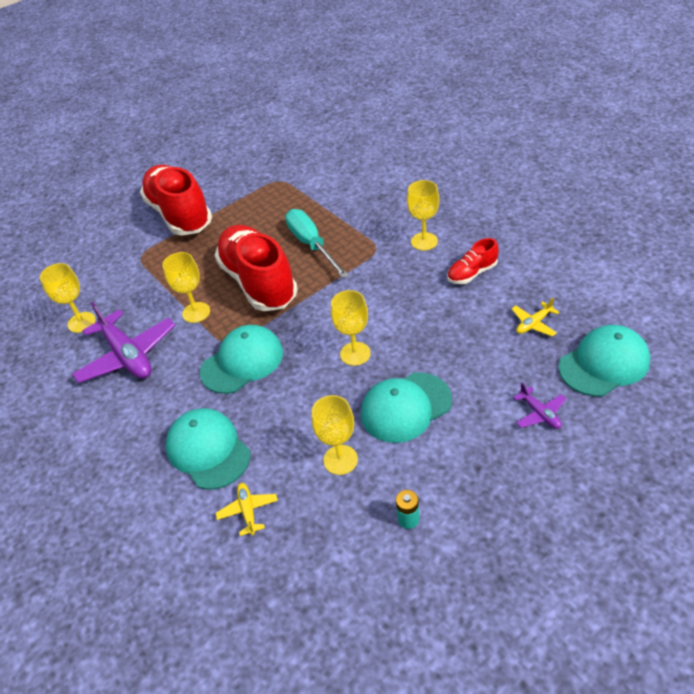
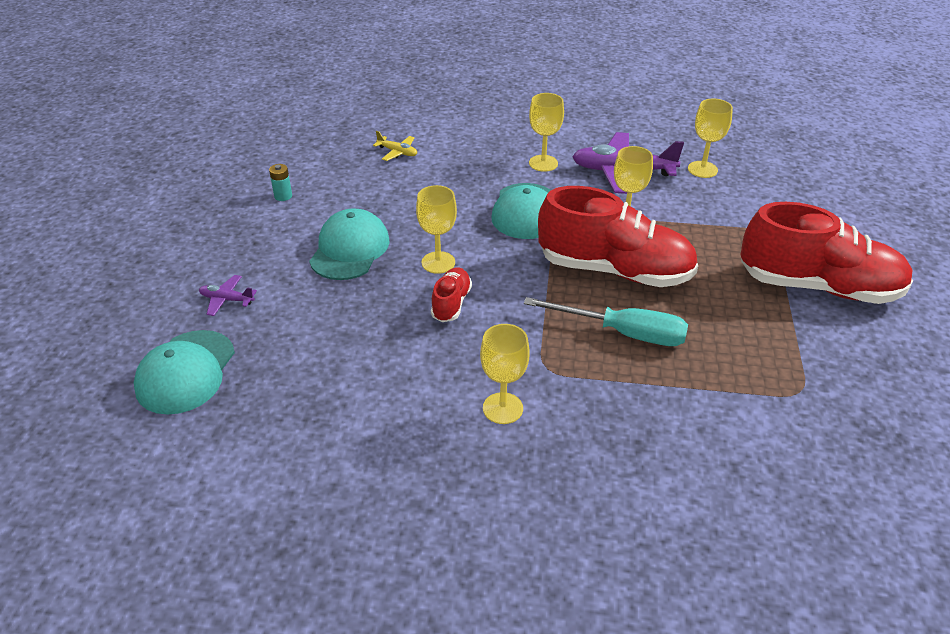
camera: 130 degrees right, 5 degrees down
turquoise cap [165,408,250,490] -> none
yellow goblet [312,395,358,475] -> yellow goblet moved to [529,93,564,172]
red shoe [447,238,499,284] -> red shoe moved to [431,267,472,322]
yellow plane [511,298,559,337] -> none

